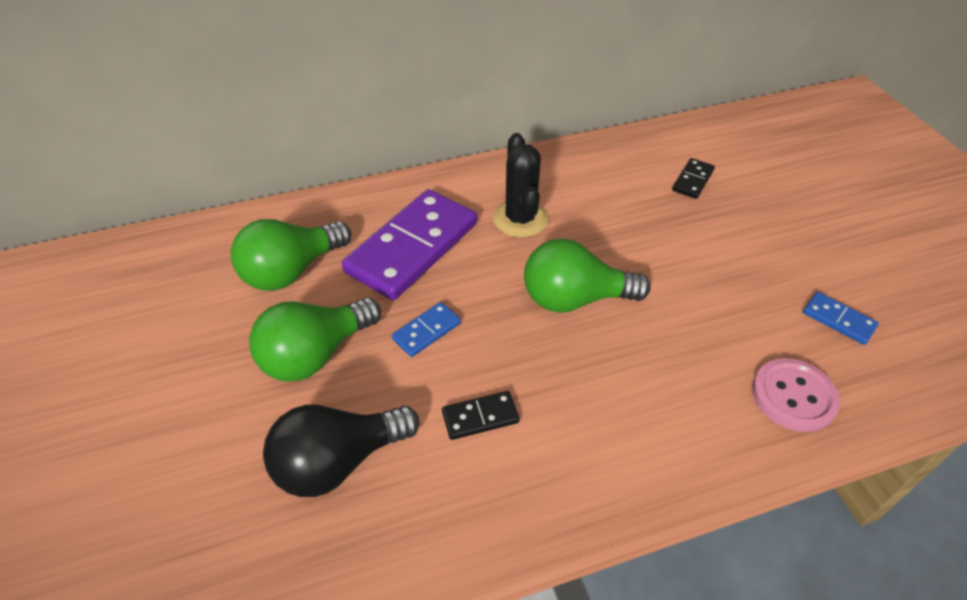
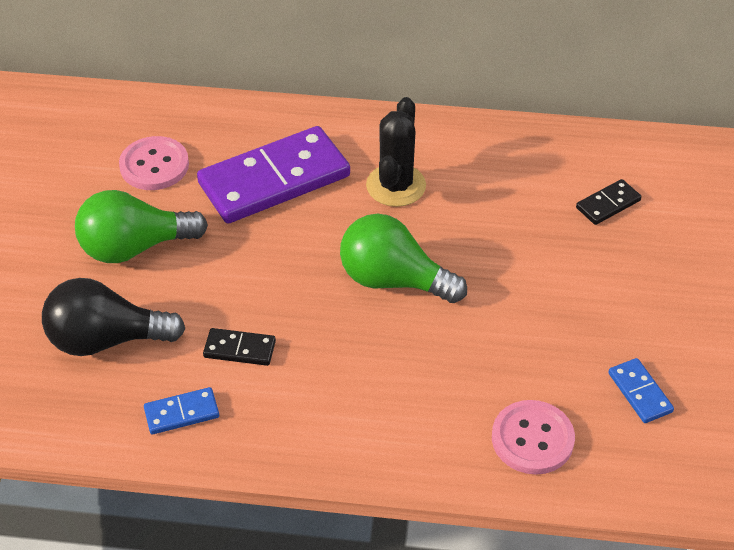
camera: 25 degrees right, 0 degrees up
green light bulb [231,219,351,291] -> pink button [119,136,189,190]
blue domino [392,302,461,357] -> blue domino moved to [144,387,219,434]

